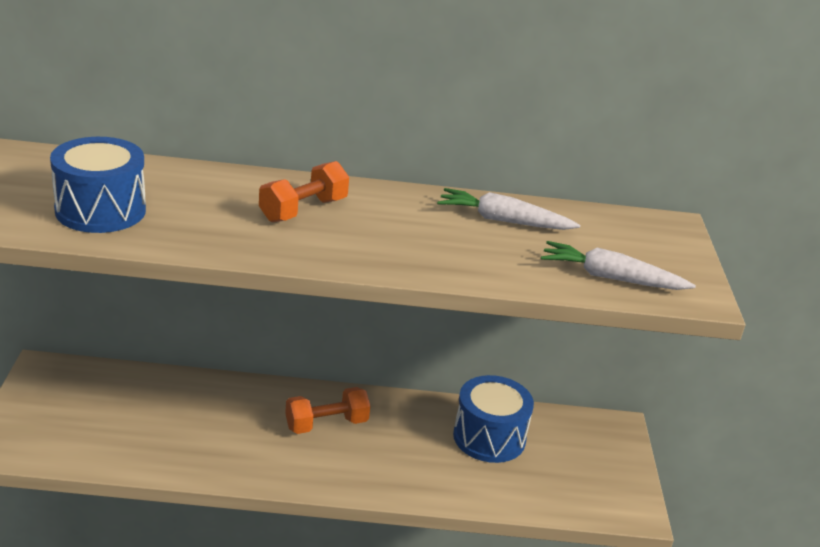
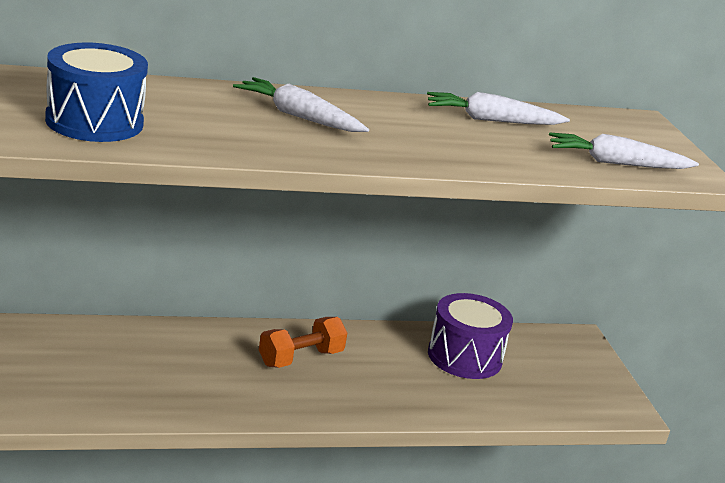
camera: 15 degrees left, 5 degrees down
orange dumbbell [259,161,349,222] -> white carrot [233,77,369,132]
blue drum [453,375,534,463] -> purple drum [428,293,513,379]

